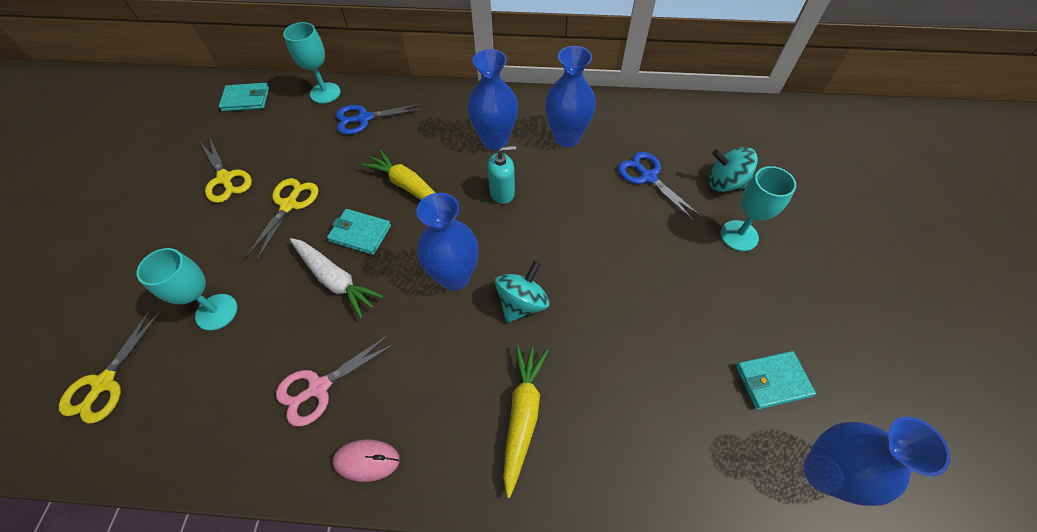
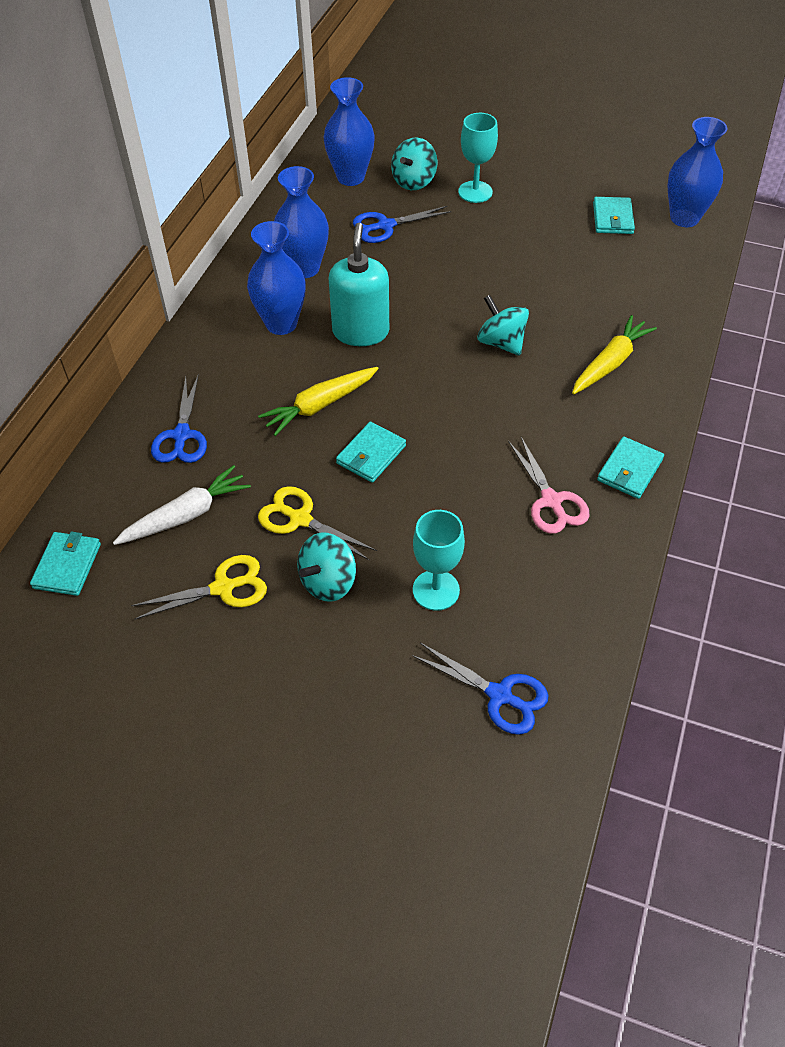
camera: 75 degrees left, 5 degrees down
yellow scissors [59,308,161,424] -> blue scissors [412,643,548,735]
turquoise goblet [283,22,341,104] -> none
white carrot [290,238,384,318] -> white carrot moved to [113,465,251,545]
pink mouse [333,439,400,482] -> turquoise wallet [597,437,664,499]
blue vase [416,193,479,291] -> blue vase moved to [324,77,375,186]
turquoise soap dispenser [487,146,516,204] -> turquoise soap dispenser [328,223,389,346], size x1.64
yellow carrot [503,345,549,498] -> yellow carrot turned 105 degrees clockwise [572,315,657,394]
none -> turquoise spinning top [297,533,356,602]

